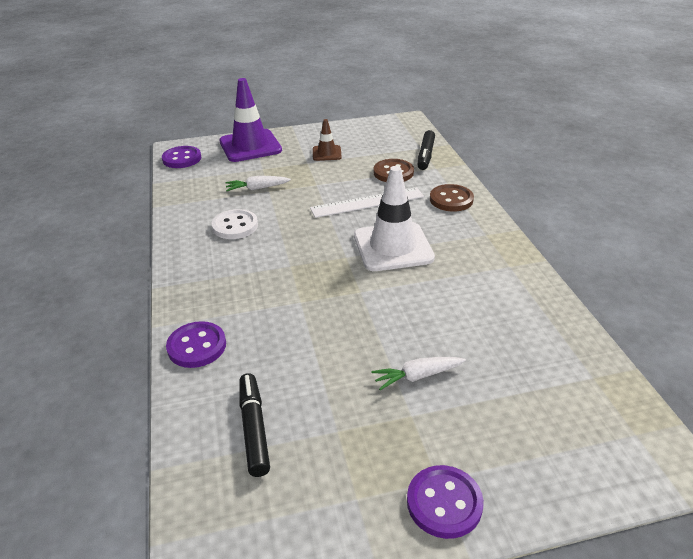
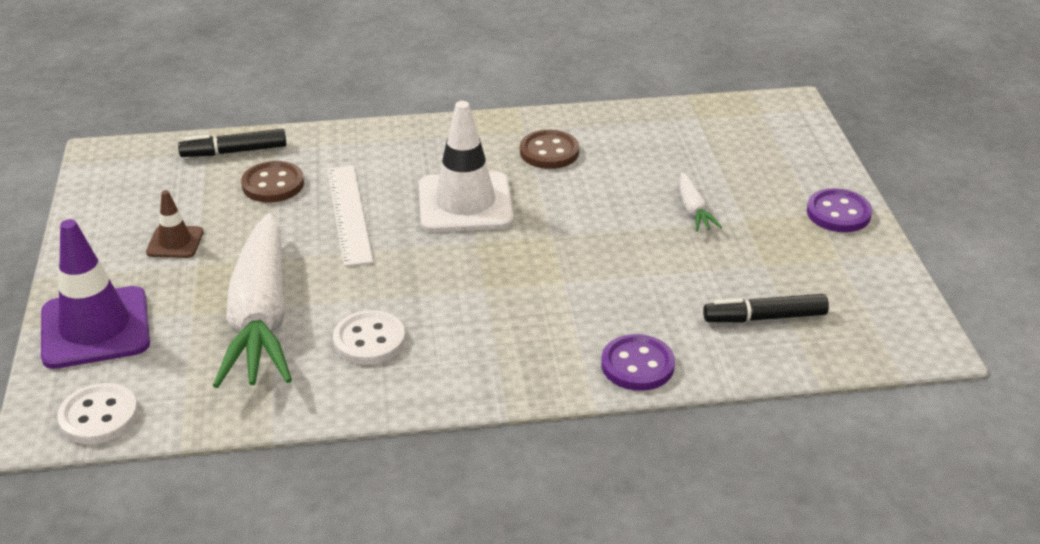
camera: 85 degrees left, 0 degrees up
purple button [162,146,201,168] -> white button [57,383,138,444]
white carrot [225,176,291,191] -> white carrot [213,213,292,388], size x2.44
black marker [418,130,435,170] -> black marker turned 150 degrees clockwise [178,129,287,157]
brown button [430,184,474,212] -> brown button moved to [520,130,579,169]

